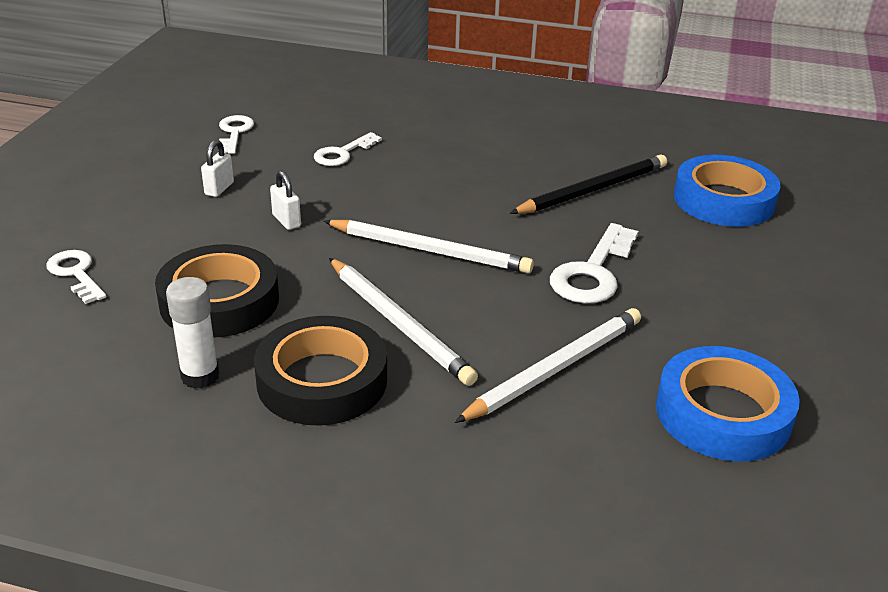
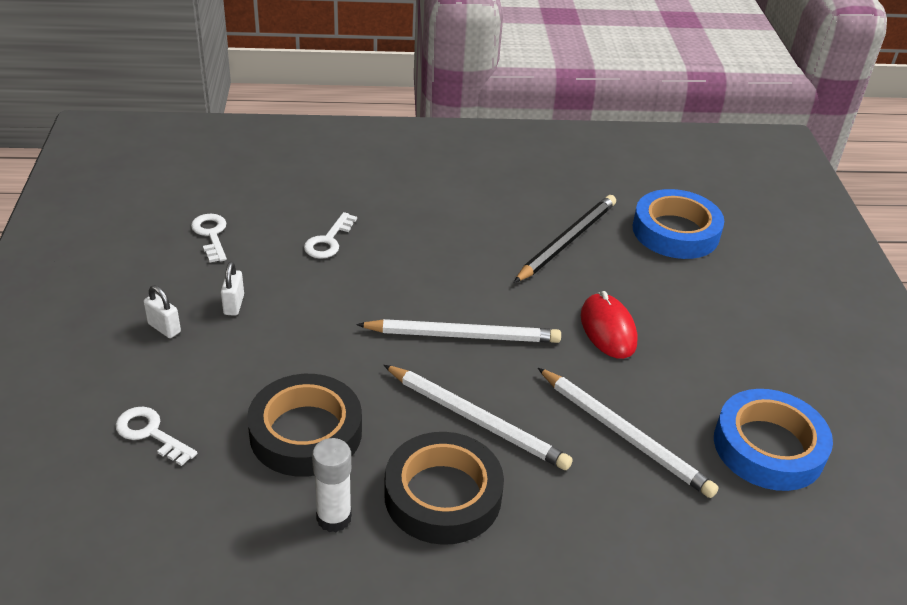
camera: 20 degrees left, 5 degrees up
white padlock [270,170,301,230] -> white padlock moved to [144,285,181,338]
white pencil [455,308,641,423] -> white pencil turned 105 degrees clockwise [538,368,719,498]
white key [550,223,638,303] -> red mouse [581,291,638,359]

